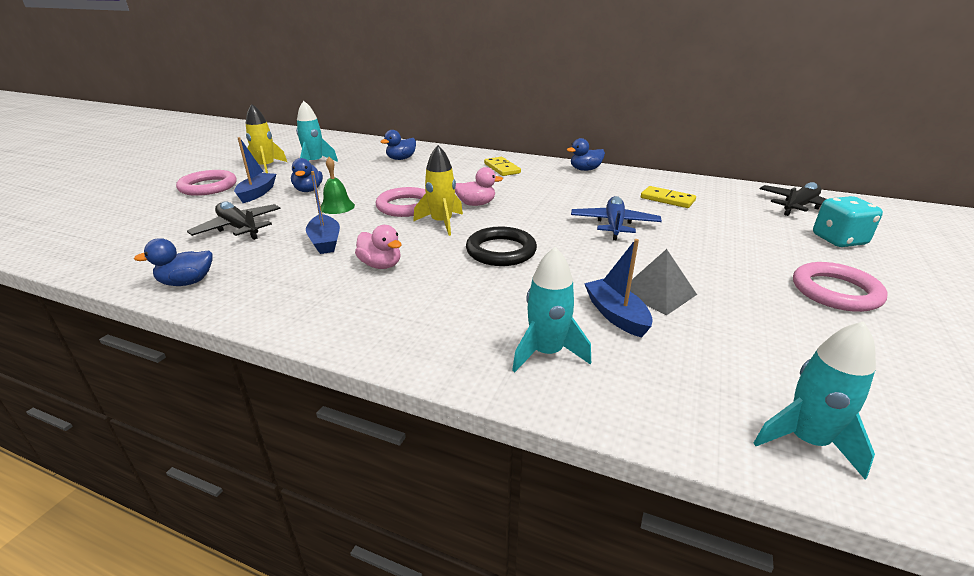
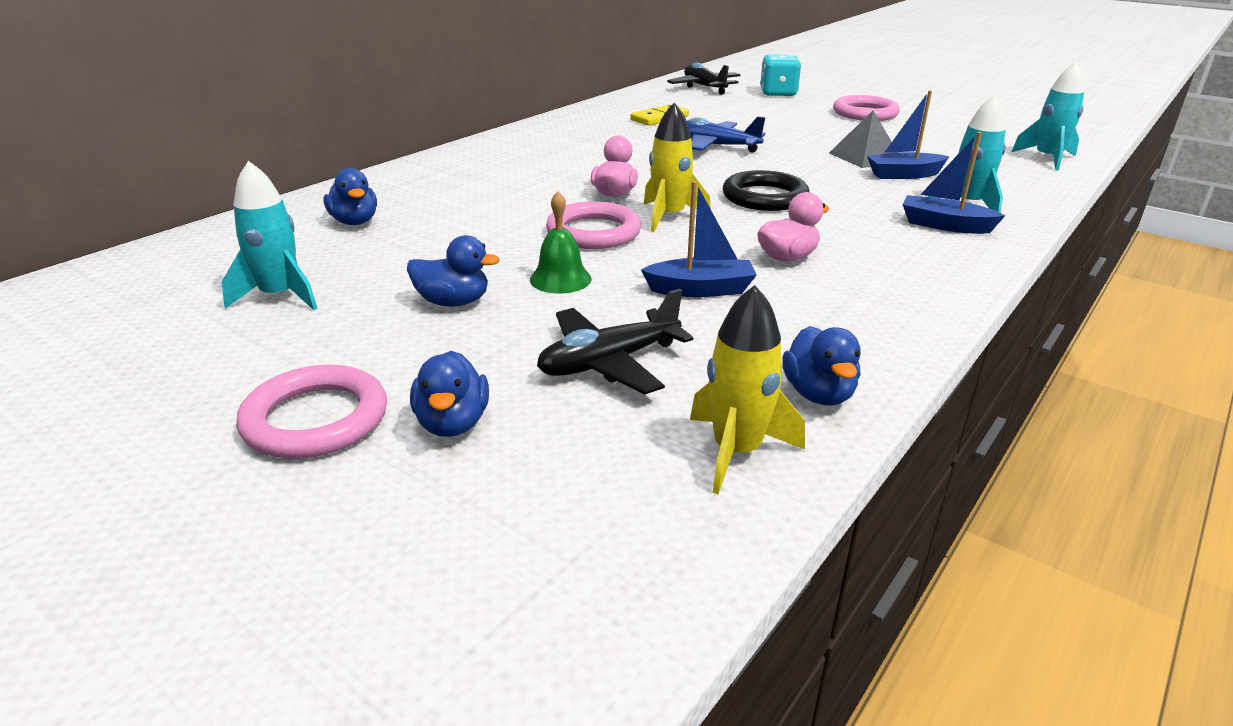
camera: 75 degrees left, 0 degrees up
blue boat [234,137,276,203] -> blue boat moved to [902,132,1006,234]
yellow rocket [245,104,287,173] -> yellow rocket moved to [690,285,805,495]
yellow domino [484,157,521,176] -> none
blue duck [567,138,605,171] -> blue duck moved to [410,351,489,437]

